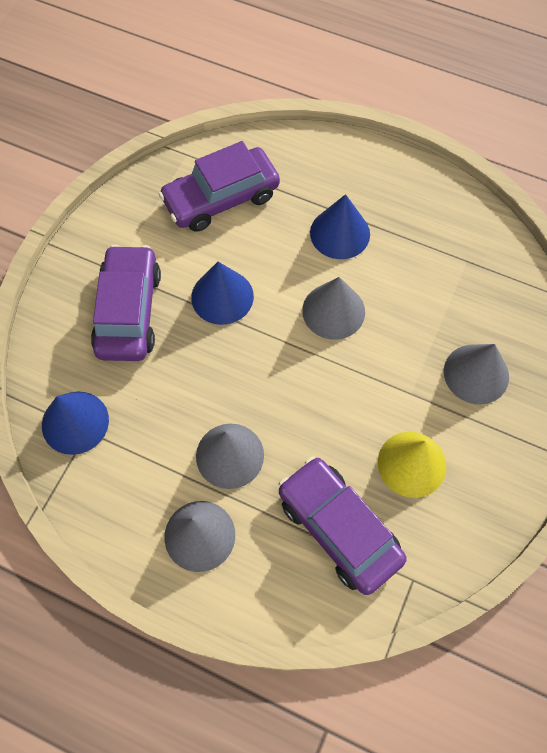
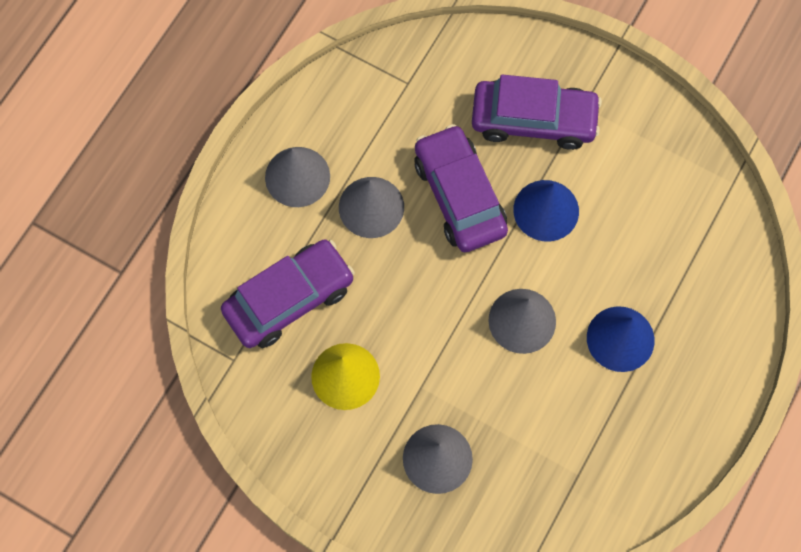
camera: 95 degrees right, 5 degrees up
blue cone [42,392,109,455] -> none
purple car [159,141,280,232] -> purple car moved to [414,124,508,252]

